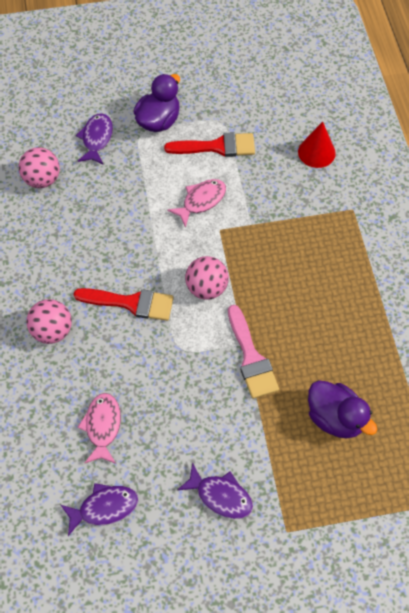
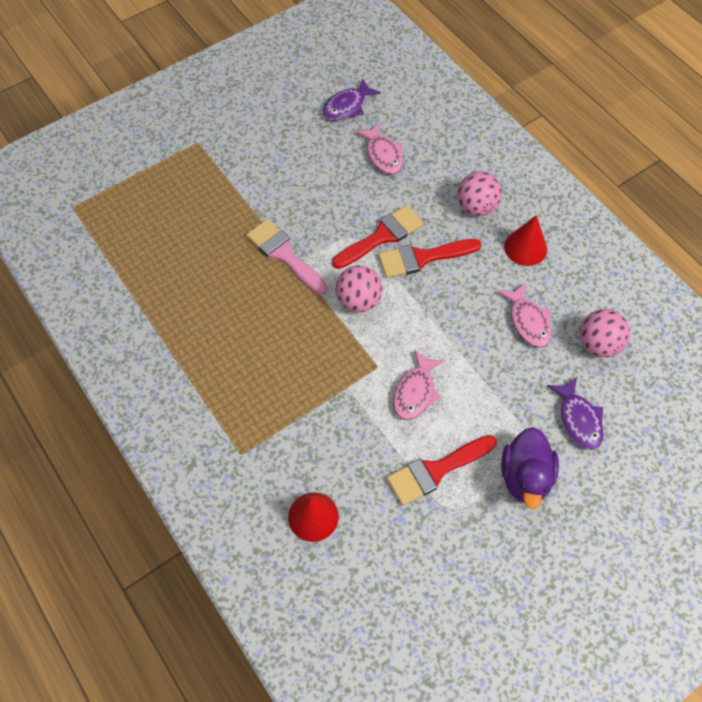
camera: 155 degrees right, 0 degrees up
purple fish [177,462,253,519] -> none
purple duck [308,381,378,439] -> none
none -> red brush [332,205,424,269]
none -> pink fish [498,283,552,348]
none -> red cone [504,215,547,266]

